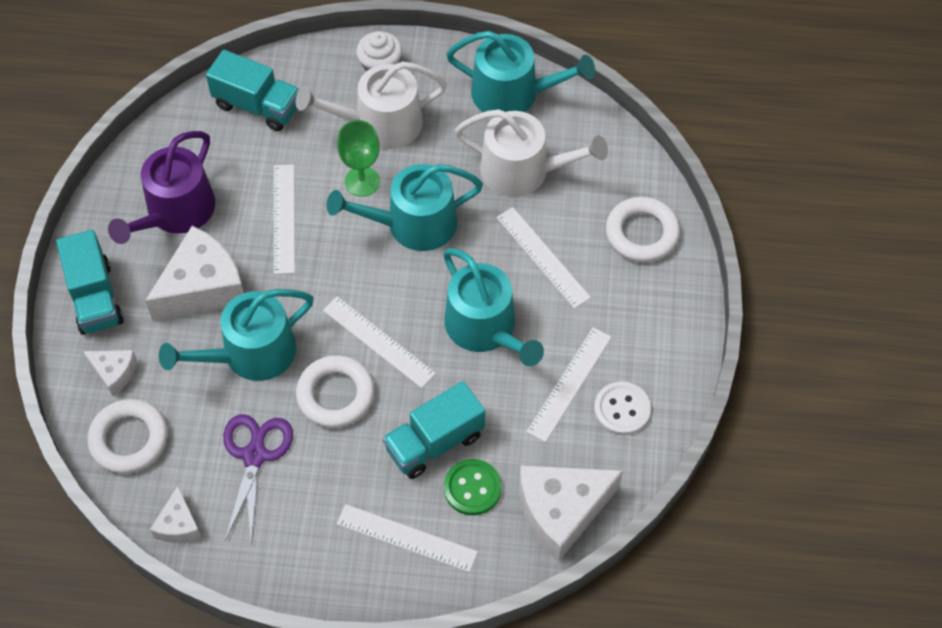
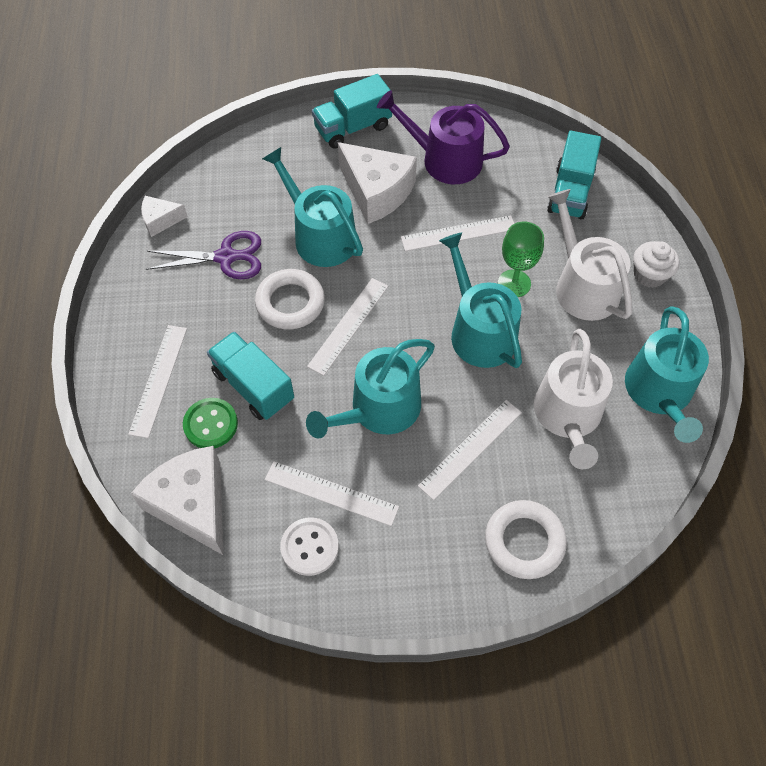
camera: 80 degrees right, 0 degrees up
white cheese [83,350,137,396] -> none
white ring [87,399,168,474] -> none

